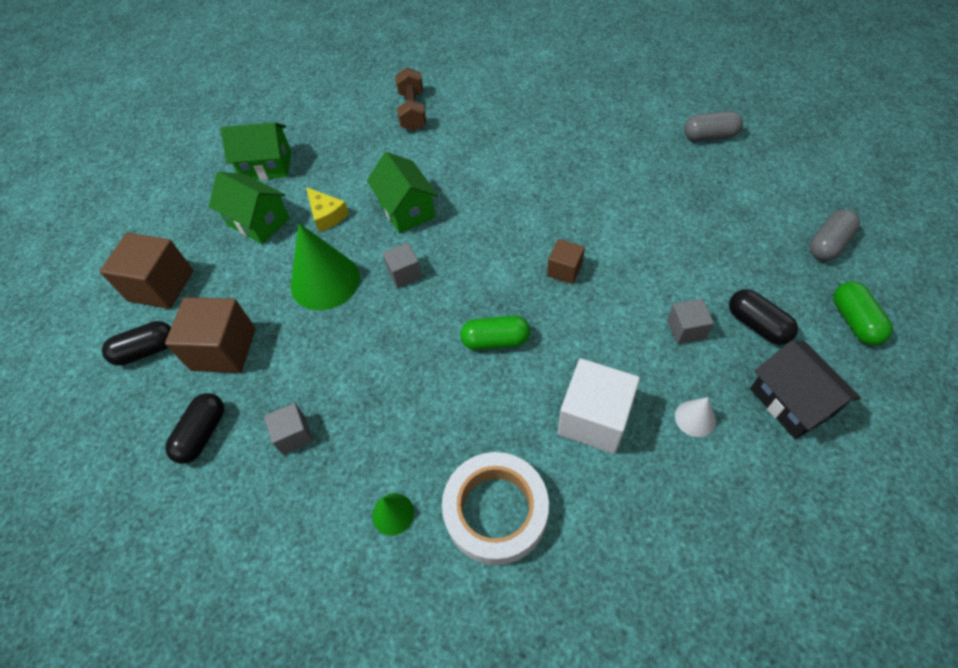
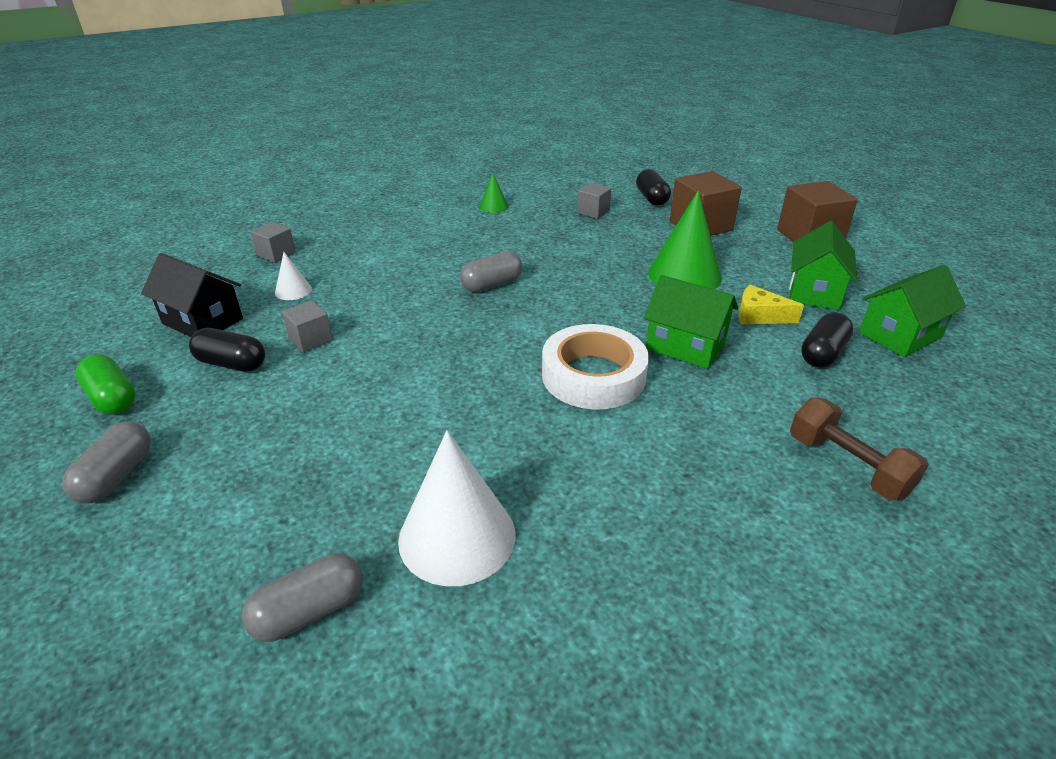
camera: 145 degrees right, 20 degrees down
black capsule [102,321,171,366] -> black capsule moved to [801,313,853,368]
green house [209,172,290,244] -> green house turned 75 degrees counterclockwise [789,221,857,310]
grey cube [382,242,422,288] -> grey cube moved to [251,222,296,263]
white tape [442,452,549,565] -> white tape moved to [542,324,649,410]
green capsule [460,316,530,350] -> grey capsule [460,251,523,292]
brown cube [547,239,585,284] -> none
white cube [558,358,640,454] -> none
none -> white cone [398,431,515,586]

